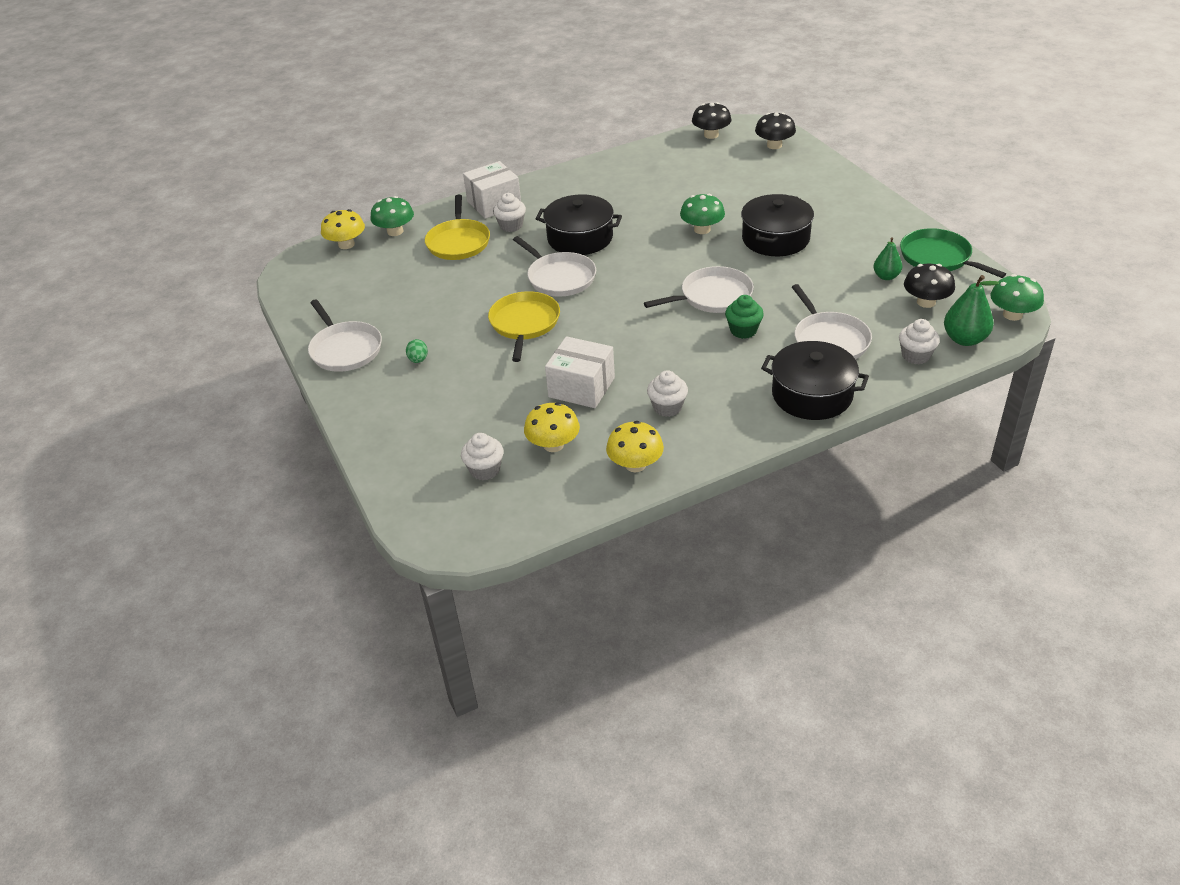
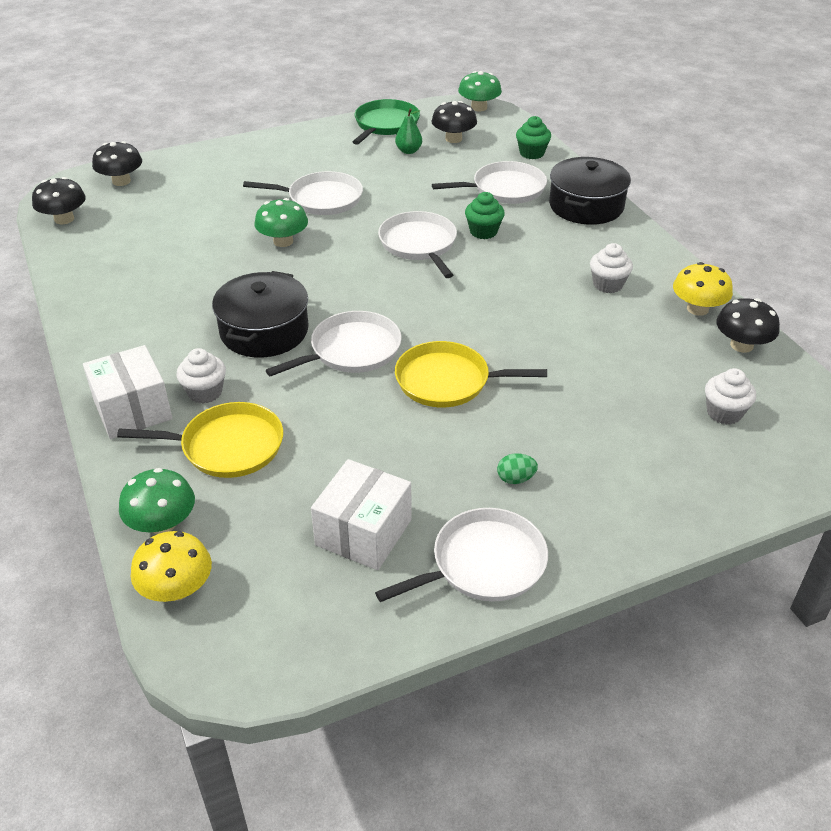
camera: 90 degrees left, 0 degrees up
yellow mushroom [524,402,580,452] -> none
white box [545,336,615,408] -> white box moved to [311,459,411,570]
black pot [741,194,814,256] -> white pan [243,171,363,215]
white cupcake [899,319,940,364] -> green cupcake [516,116,551,159]
green pan [900,228,1006,278] -> green pan turned 150 degrees clockwise [353,99,420,145]
green pear [944,275,999,346] -> none
none -> black mushroom [716,298,780,353]

